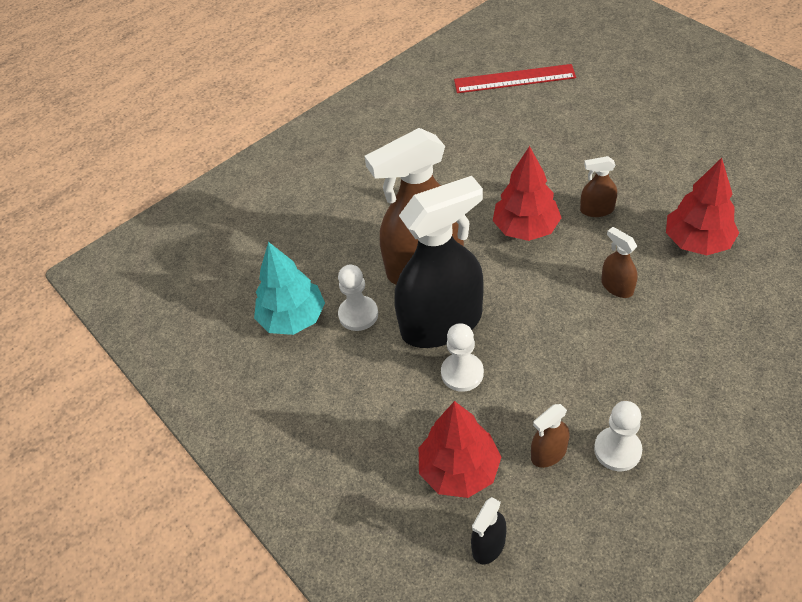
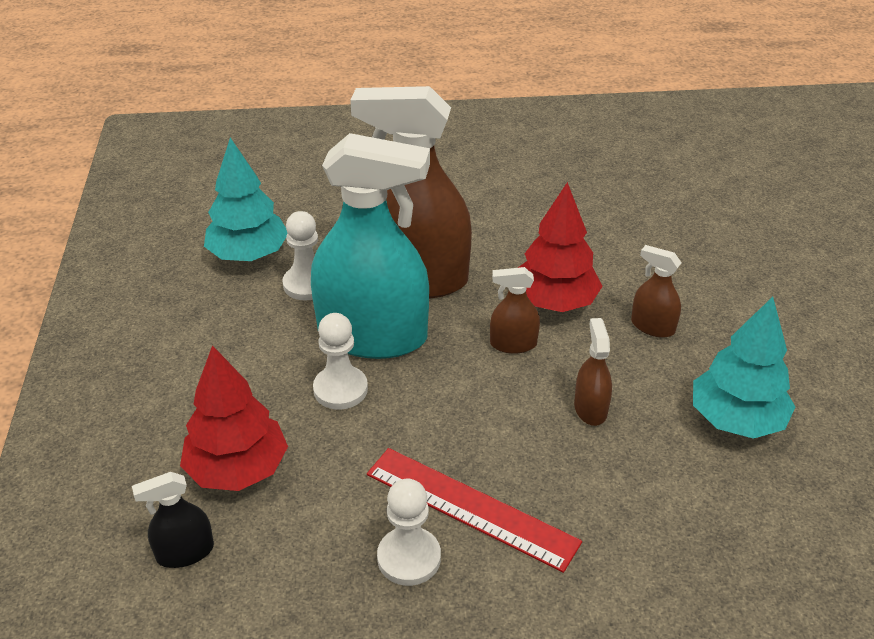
camera: 30 degrees right, 10 degrees down
black spray bottle [394,176,483,348] -> turquoise spray bottle [311,133,430,359]
red ruler [454,64,576,93] -> red ruler moved to [367,448,582,573]
brown spray bottle [531,404,569,468] -> brown spray bottle moved to [490,267,540,354]
red tree [666,158,739,255] -> turquoise tree [693,297,795,439]

